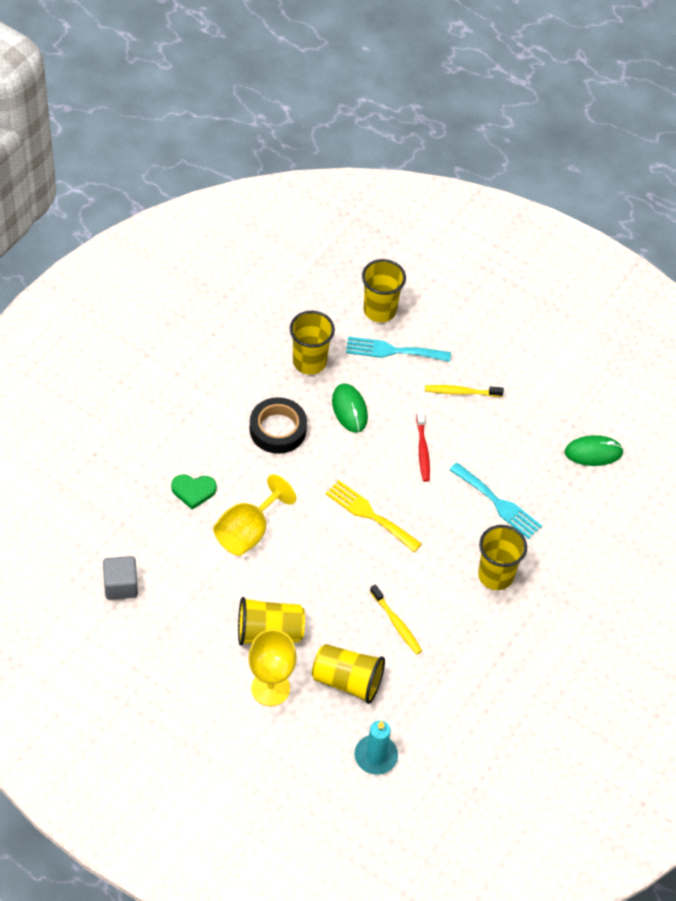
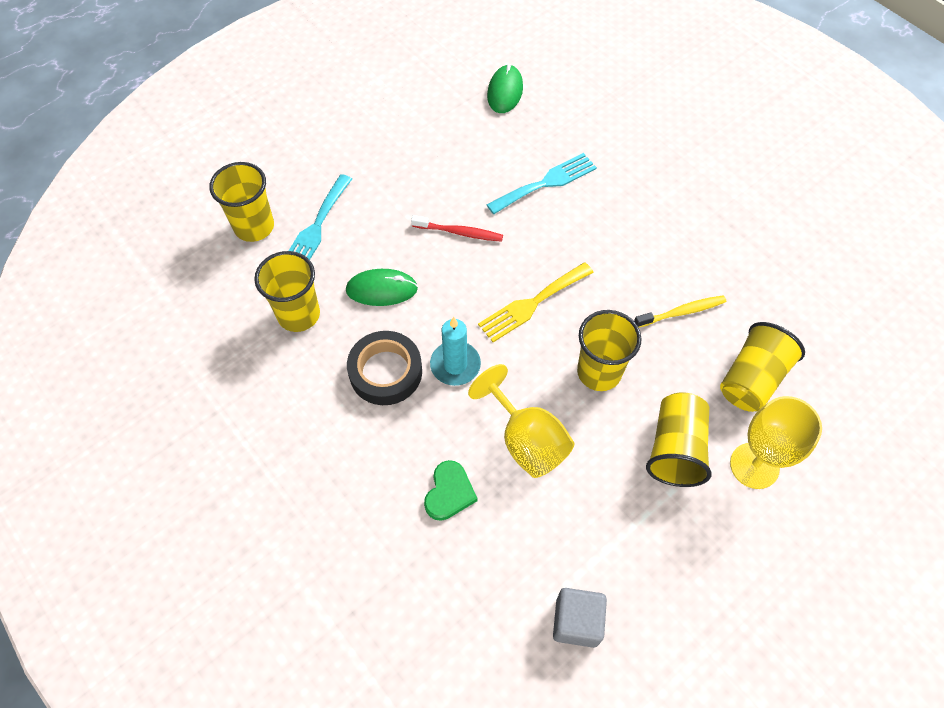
camera: 70 degrees left, 5 degrees up
turquoise candle [354,720,398,775] -> turquoise candle moved to [430,317,481,386]
yellow toothbrush [425,385,504,397] -> none
yellow cup [478,525,527,590] -> yellow cup moved to [577,310,642,391]

